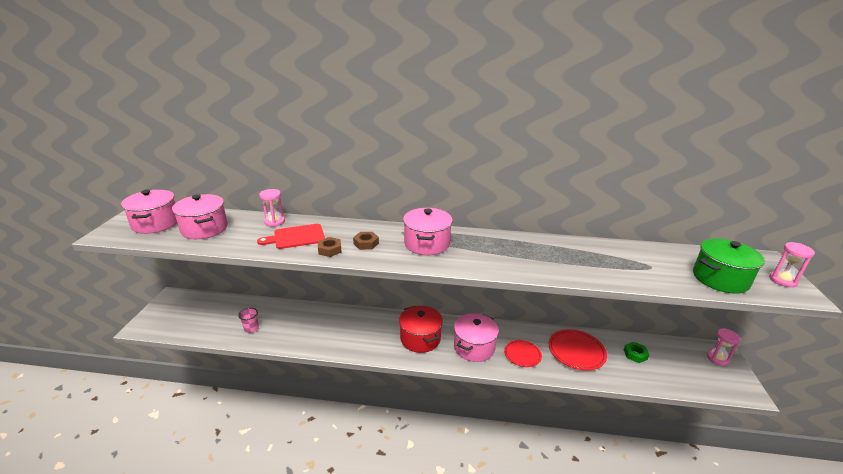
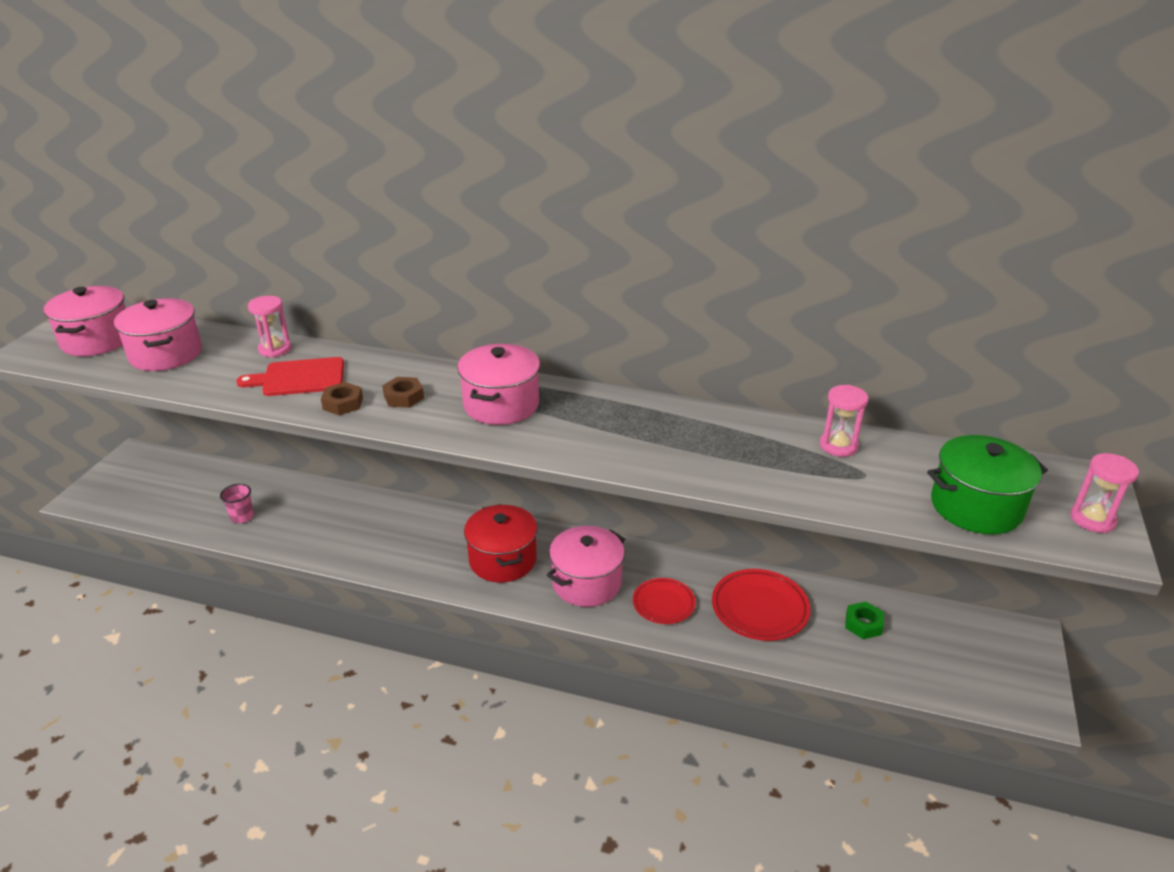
camera: 10 degrees right, 5 degrees up
pink hourglass [707,328,741,366] -> pink hourglass moved to [820,385,868,457]

